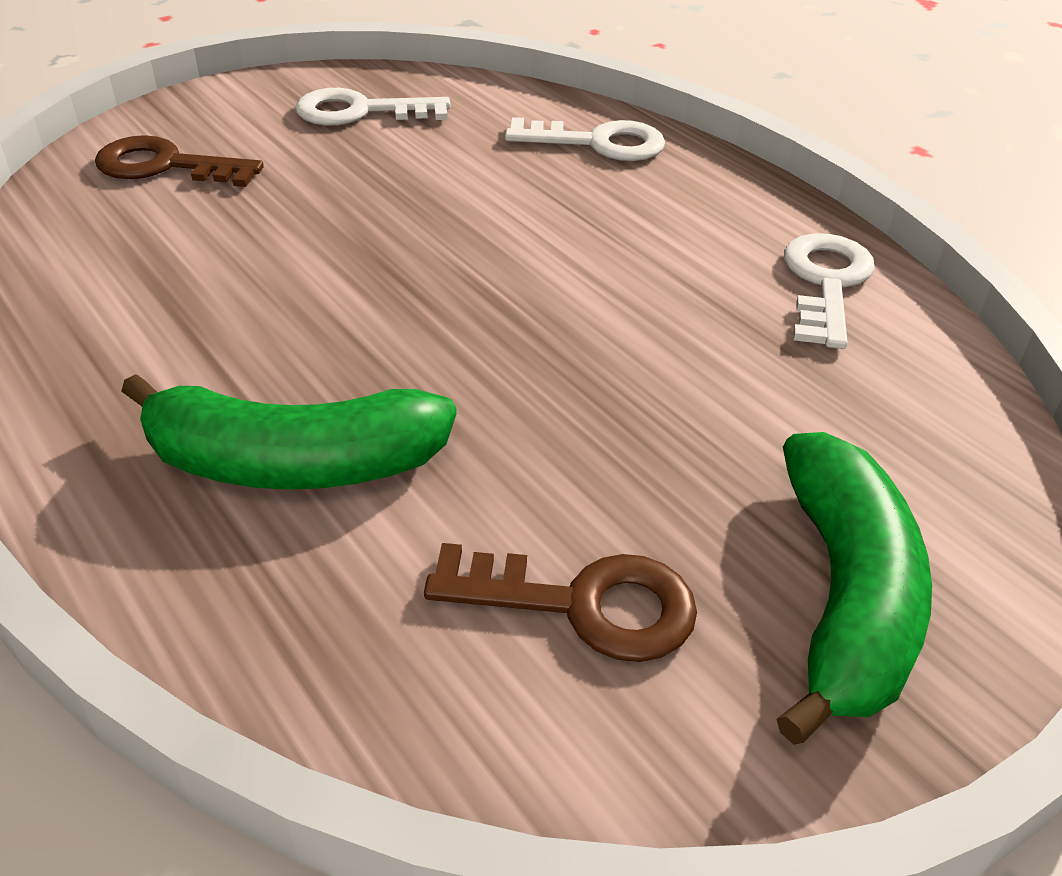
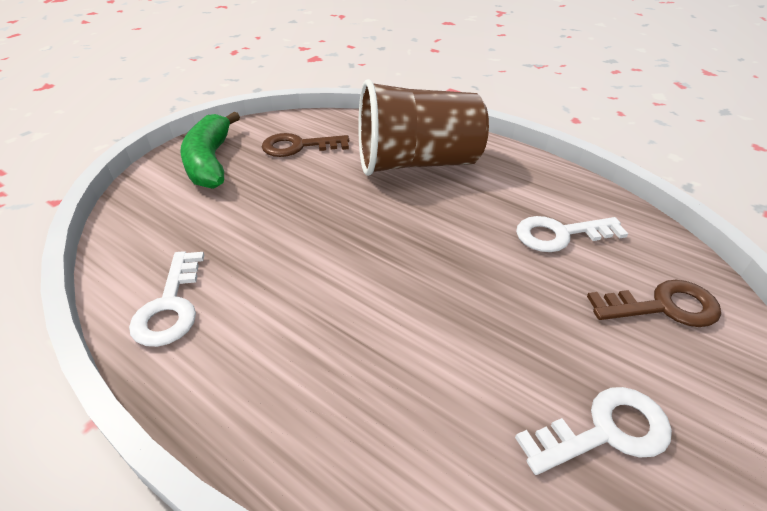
camera: 165 degrees right, 0 degrees up
green banana [121,374,457,490] -> brown cup [358,79,489,176]
white key [505,117,665,161] -> white key moved to [516,216,628,252]

